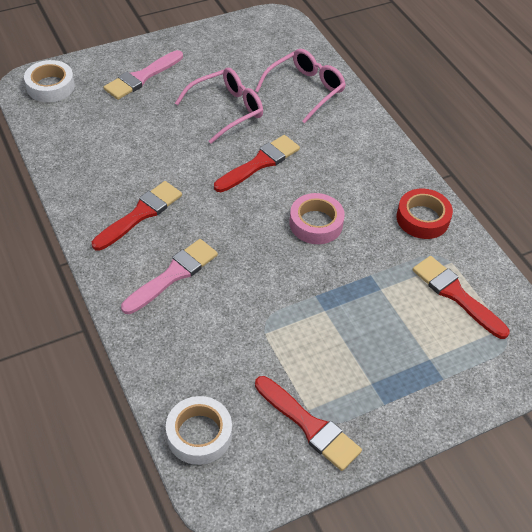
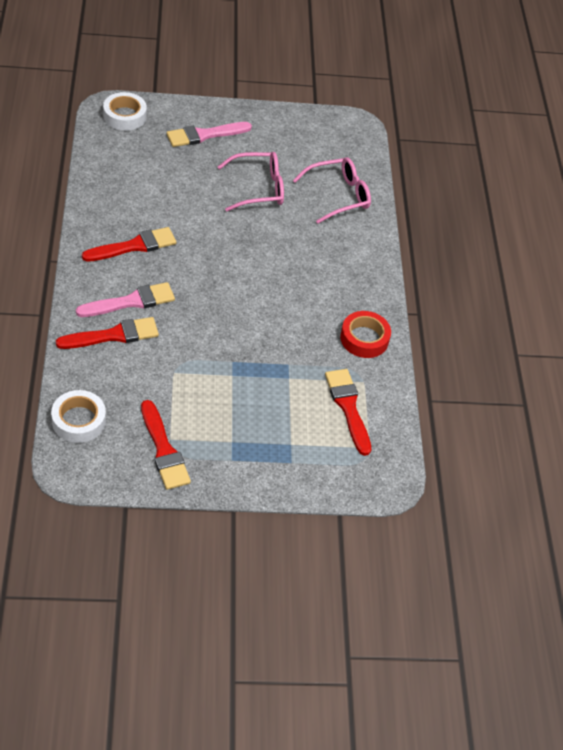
camera: 20 degrees right, 0 degrees up
red brush [214,135,300,192] -> red brush moved to [56,317,159,349]
pink tape [289,193,345,244] -> none

